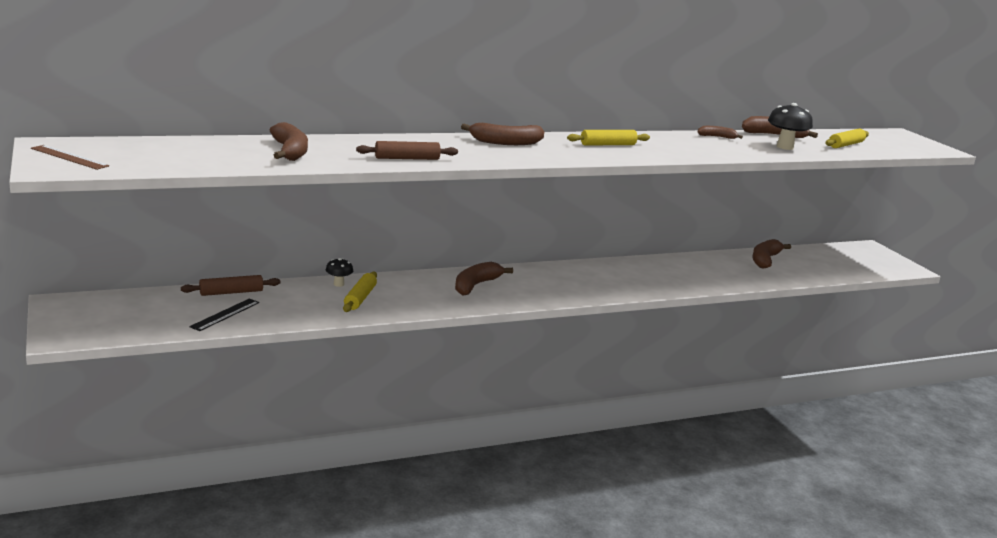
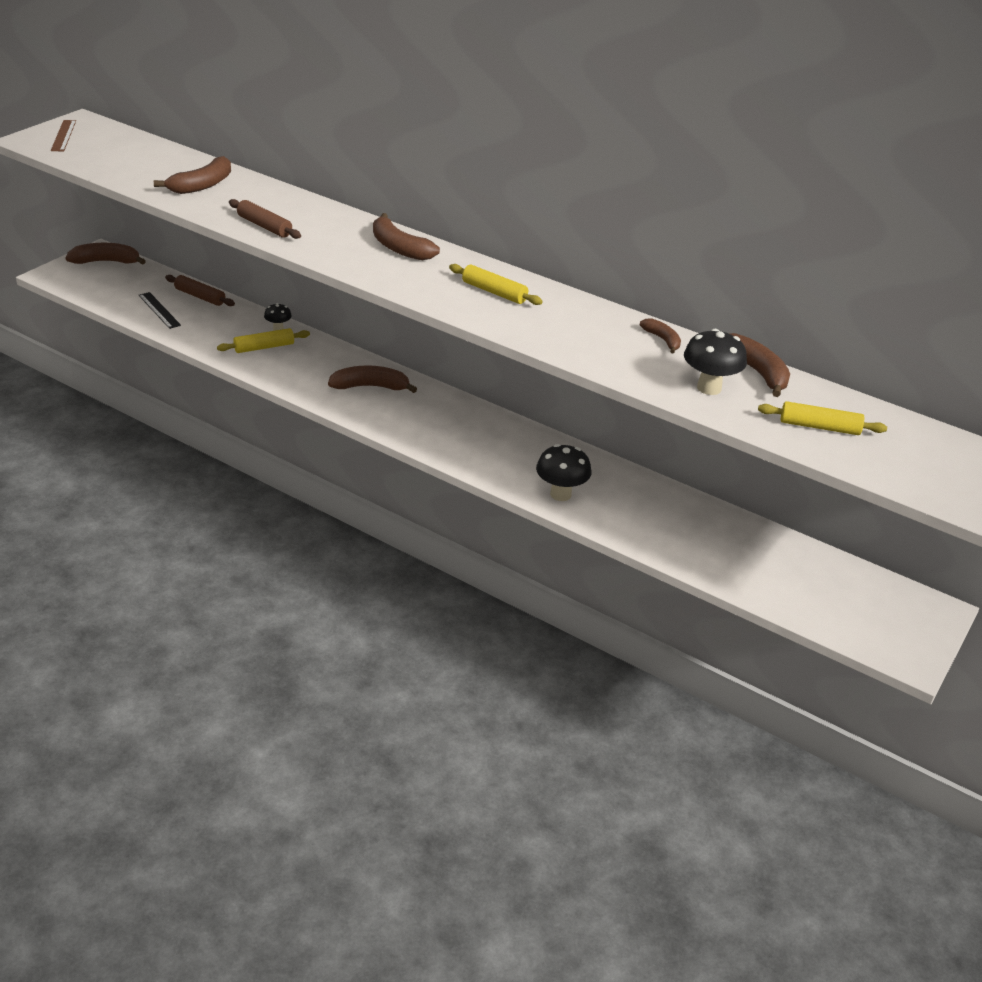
camera: 55 degrees right, 15 degrees up
black ruler [189,298,259,331] -> black ruler turned 60 degrees clockwise [139,292,181,329]
brown banana [752,239,791,269] -> brown banana moved to [66,243,146,265]
none -> black mushroom [536,444,592,501]

